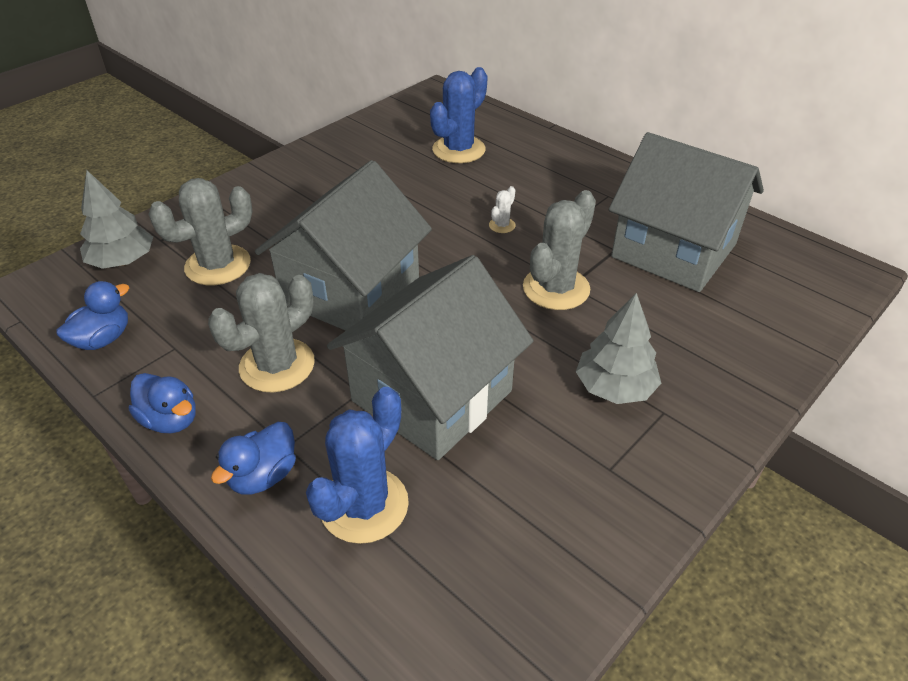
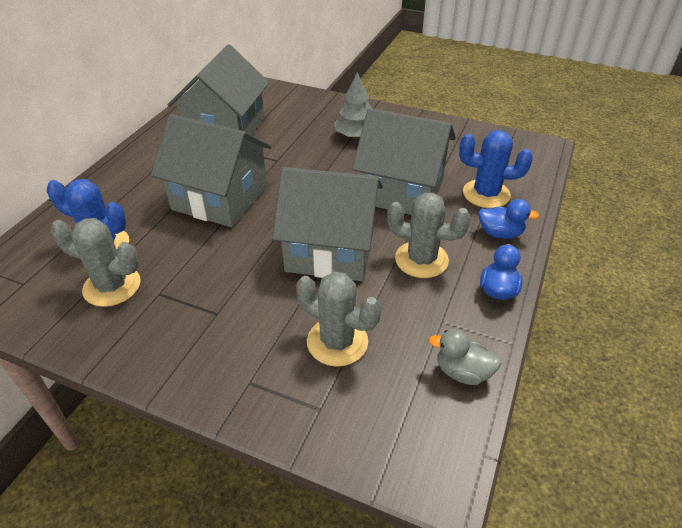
camera: 110 degrees left, 0 degrees up
blue duck [56,281,130,350] -> grey duck [429,329,501,385]
grey tree [80,171,153,269] -> none
white cactus [489,186,516,233] -> grey house [151,114,272,227]
grey cactus [523,190,596,310] -> grey cactus moved to [51,218,141,307]

